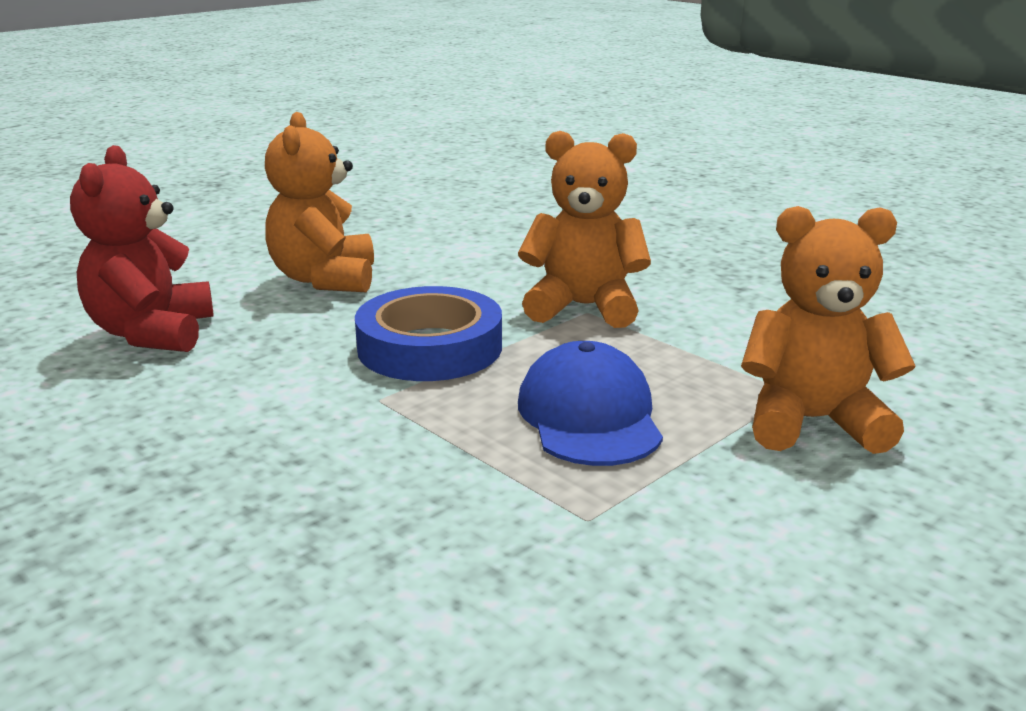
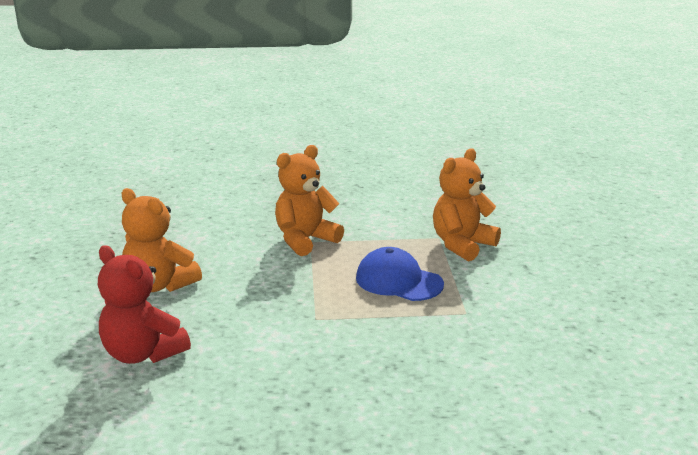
camera: 50 degrees left, 0 degrees up
blue tape [355,286,502,381] -> none

